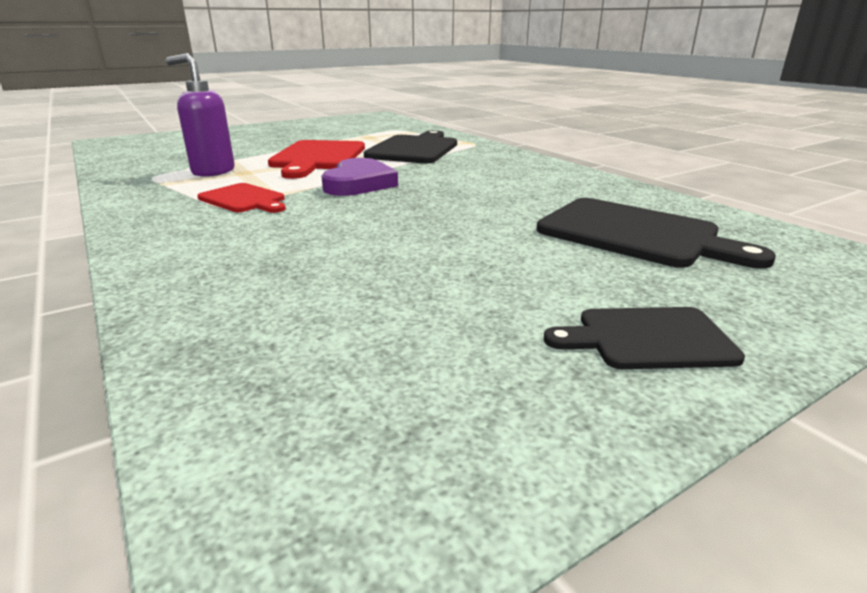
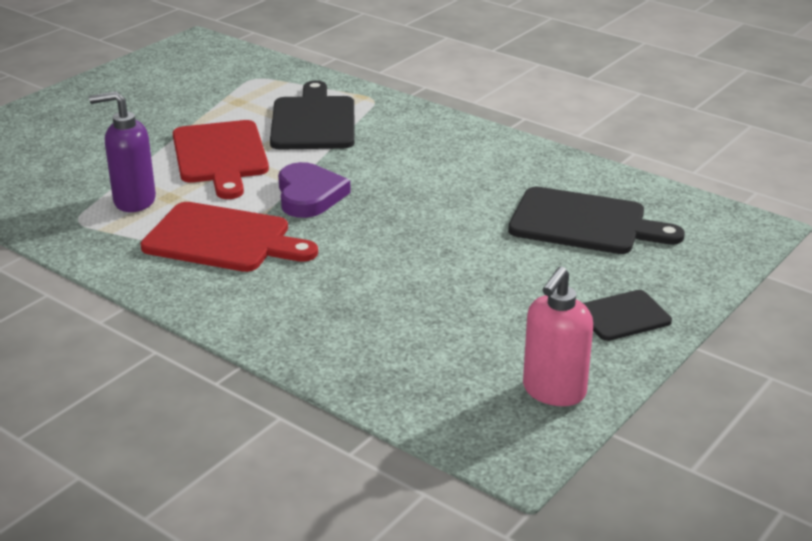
camera: 20 degrees left, 5 degrees up
red cutting board [197,183,286,213] -> red cutting board [140,202,318,272], size x1.71
none -> pink soap dispenser [523,266,593,406]

